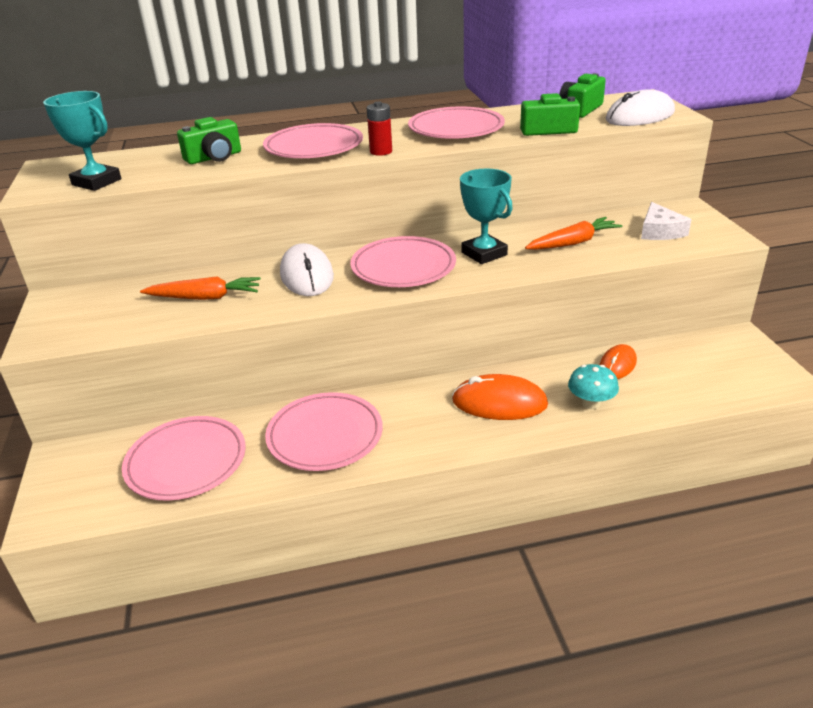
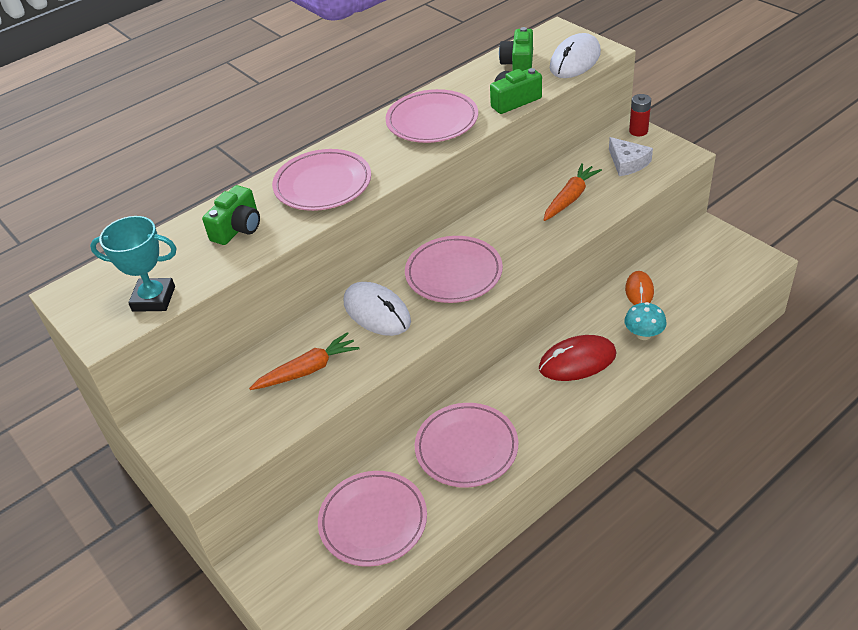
camera: 25 degrees left, 10 degrees up
red battery [367,101,392,156] -> red battery moved to [629,94,651,136]
orange mouse [452,374,548,420] -> red mouse [539,335,617,381]
turquoise trophy [460,169,513,264] -> none

